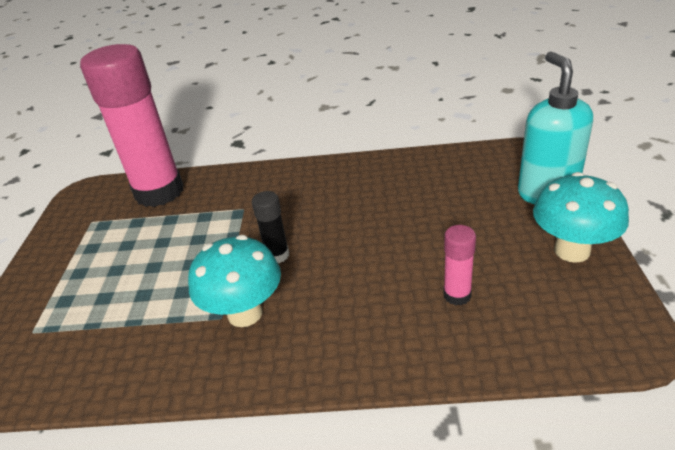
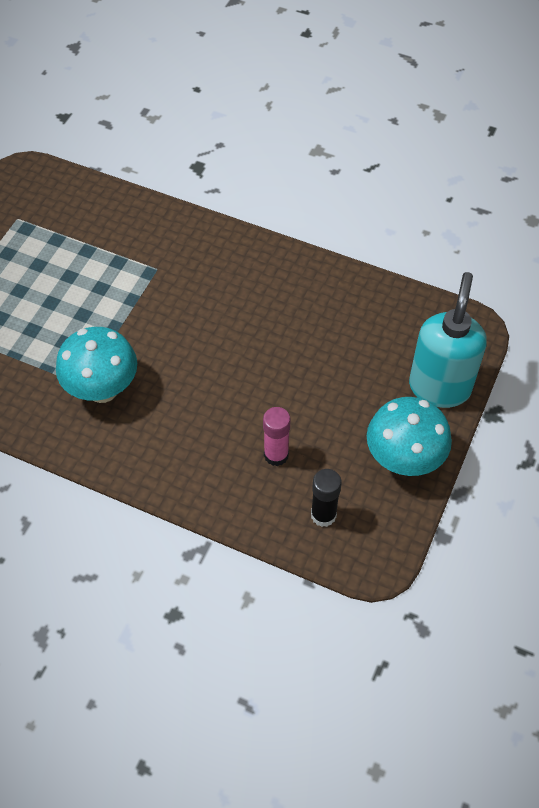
camera: 20 degrees right, 20 degrees up
pink glue stick [80,44,183,207] -> none
black glue stick [252,191,289,263] -> black glue stick moved to [311,469,341,527]

